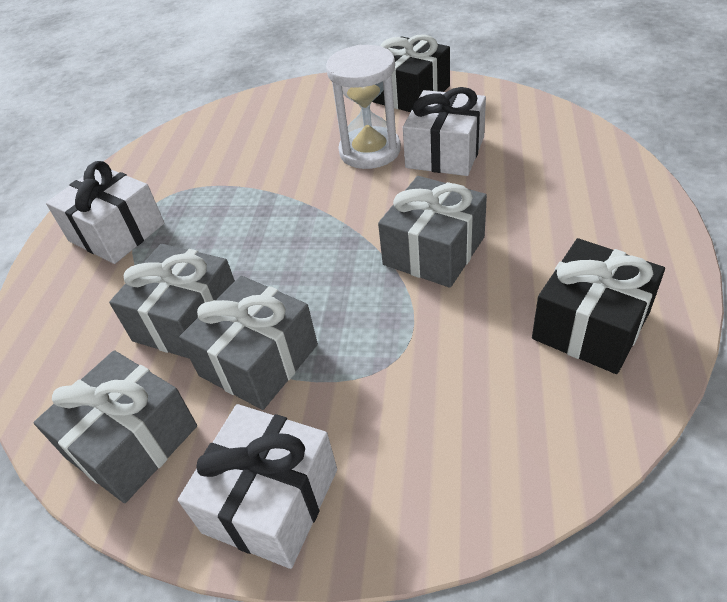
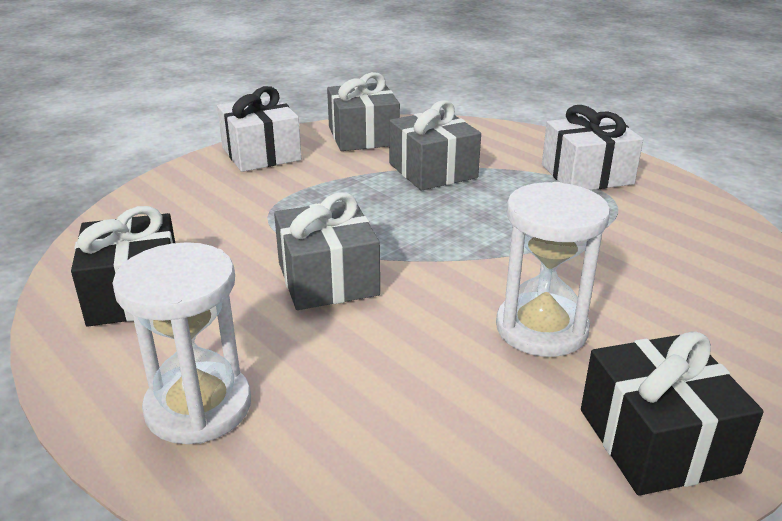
camera: 125 degrees right, 15 degrees down
grey gift [179,276,318,410] -> none
white gift [403,87,486,176] -> none
none -> white hourglass [113,242,251,444]

